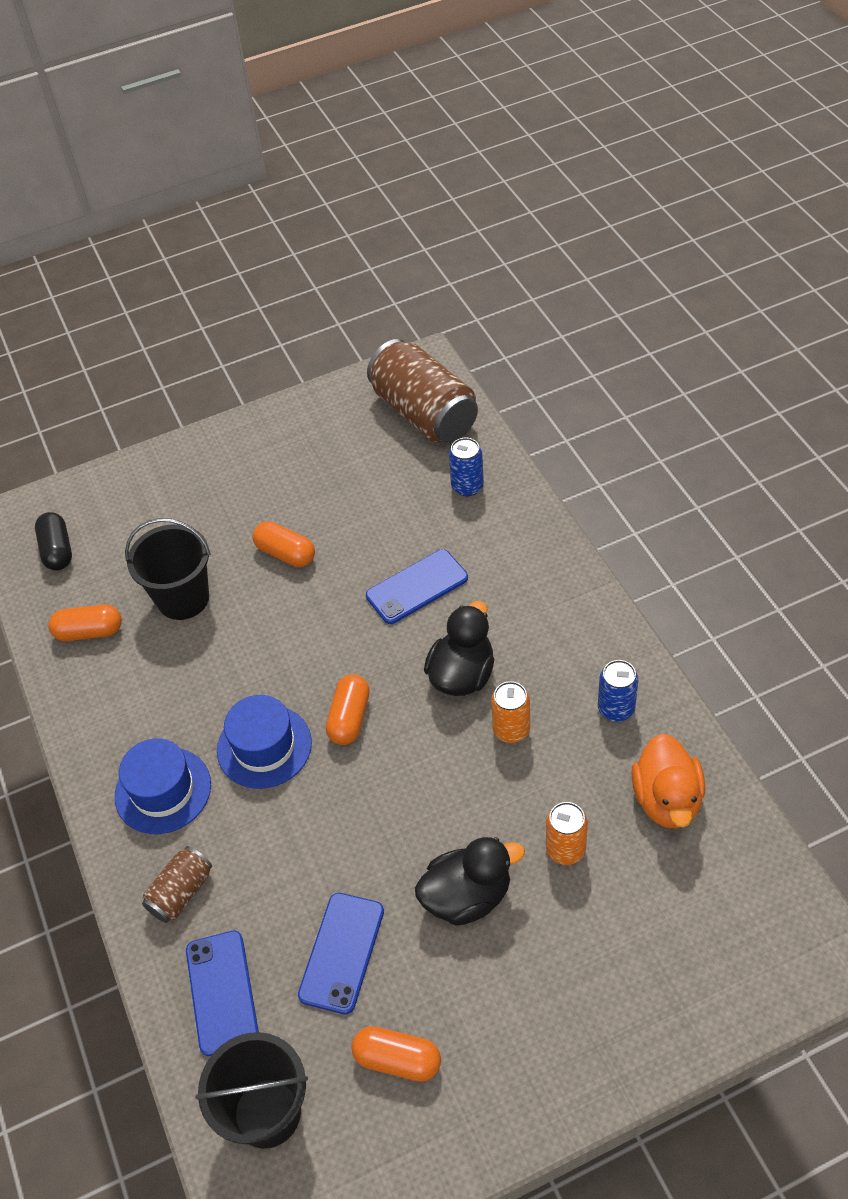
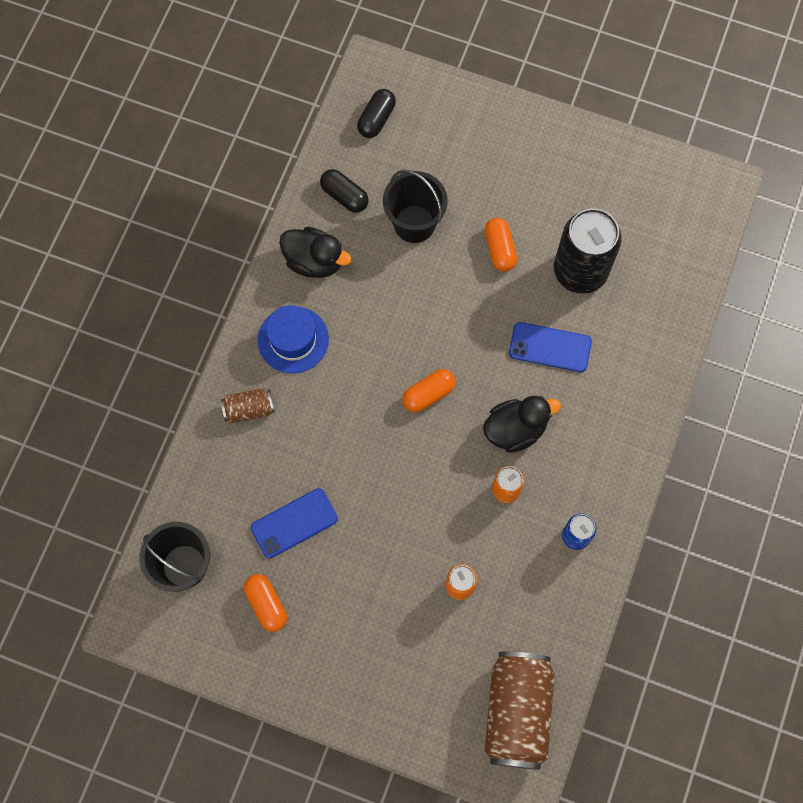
camera: 40 degrees right, 20 degrees up
orange capsule [48,604,122,641] -> black capsule [320,169,369,213]
blue phone [186,931,259,1056] -> none
blue hat [217,695,312,789] -> none
brown can [367,339,478,443] -> brown can moved to [484,651,555,770]
black duck [415,837,525,926] -> black duck moved to [279,227,351,278]
blue can [449,438,484,496] -> none
orange duck [631,733,705,829] -> none
none -> black can [554,208,622,294]

